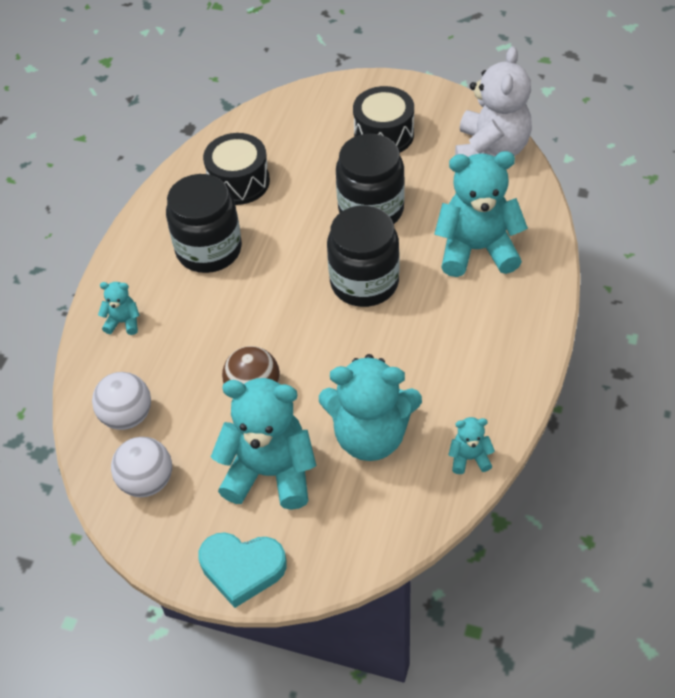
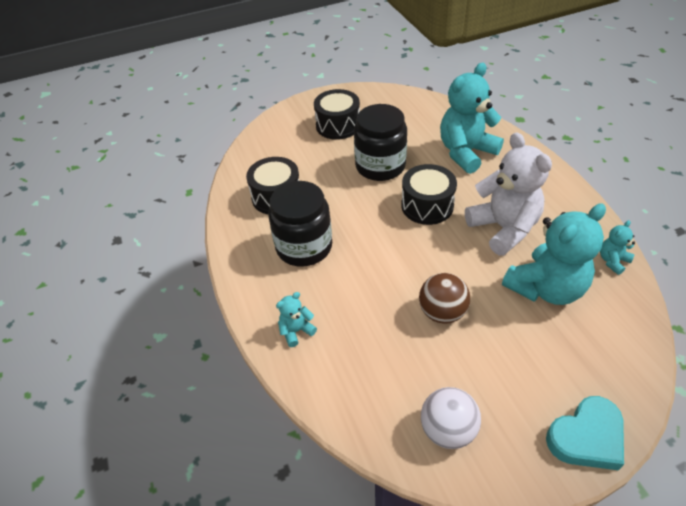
camera: 40 degrees left, 5 degrees down
white ball [92,372,151,430] -> none
turquoise teddy bear [211,378,316,510] -> none
black jar [327,205,399,307] -> black drum [401,164,457,225]
white teddy bear [455,46,532,157] -> white teddy bear moved to [465,132,552,256]

